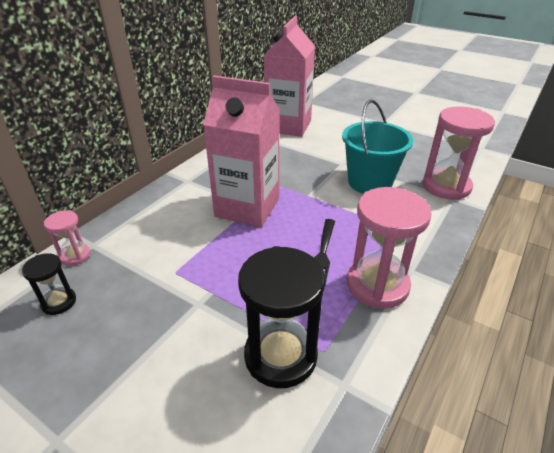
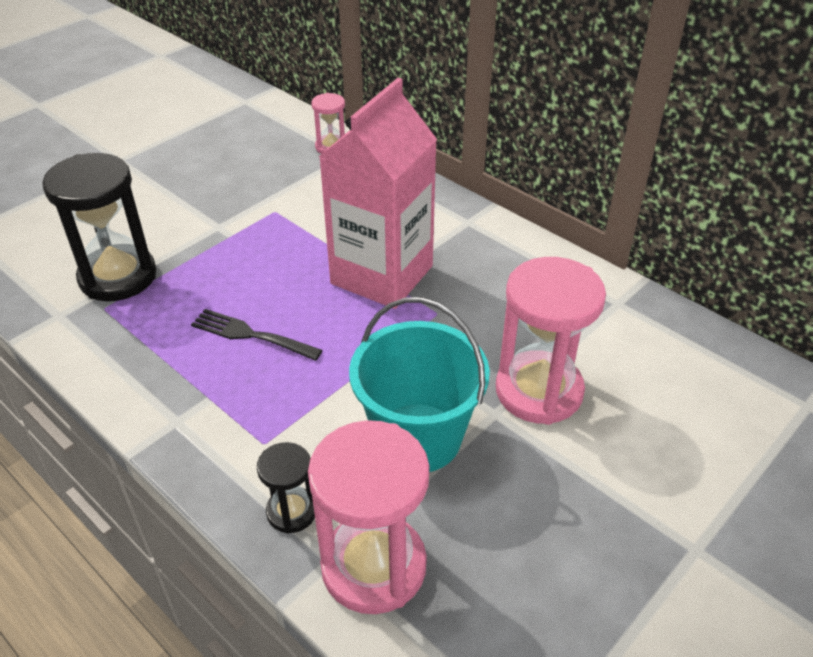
camera: 100 degrees right, 5 degrees up
black hourglass [22,253,76,315] -> black hourglass moved to [257,442,315,534]
pink carton [264,16,315,137] -> none
pink hourglass [347,187,432,309] -> pink hourglass moved to [496,257,606,425]

